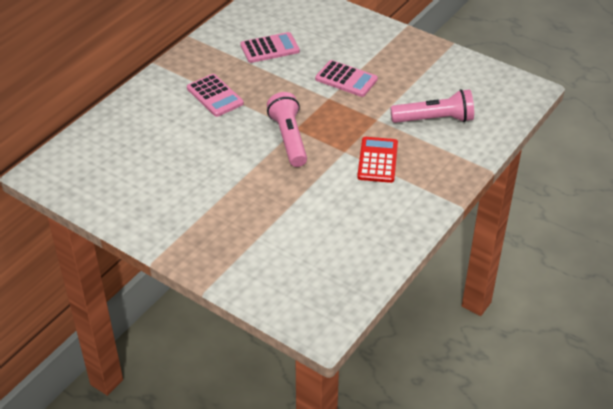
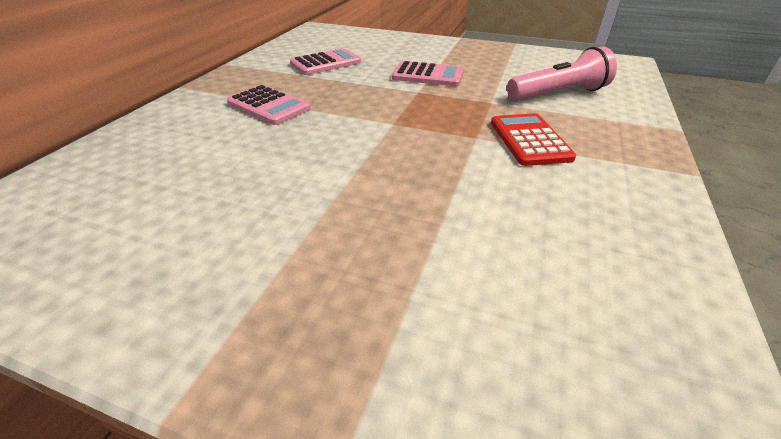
camera: 15 degrees left, 5 degrees down
pink flashlight [267,92,307,167] -> none

